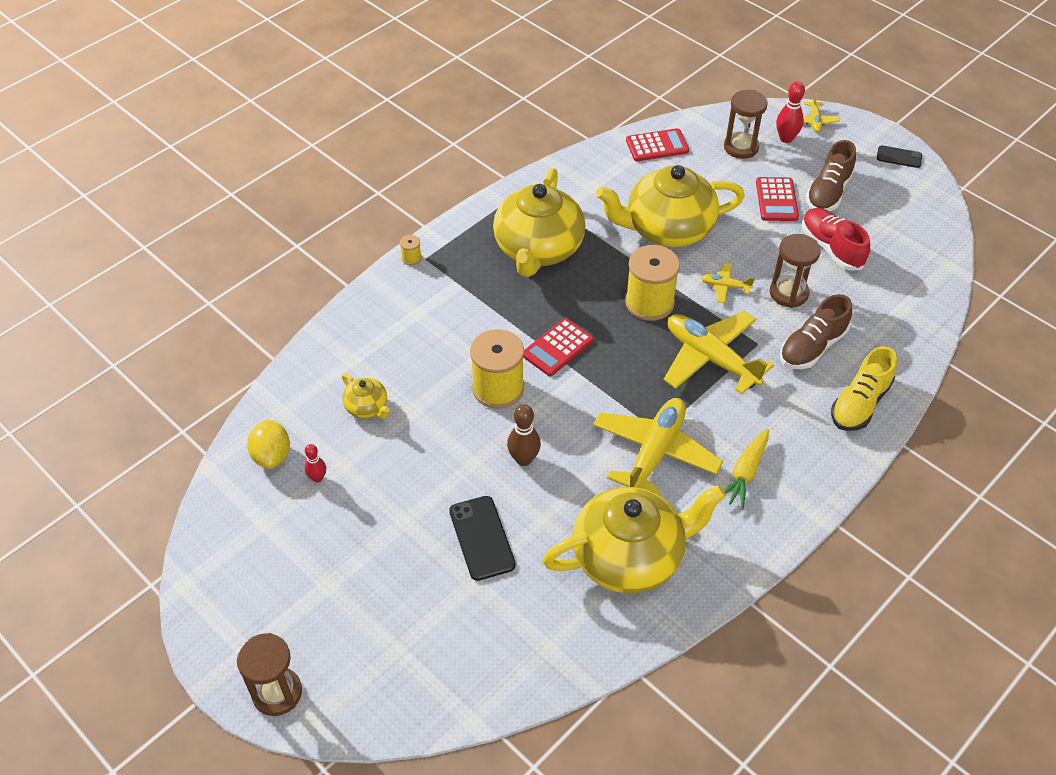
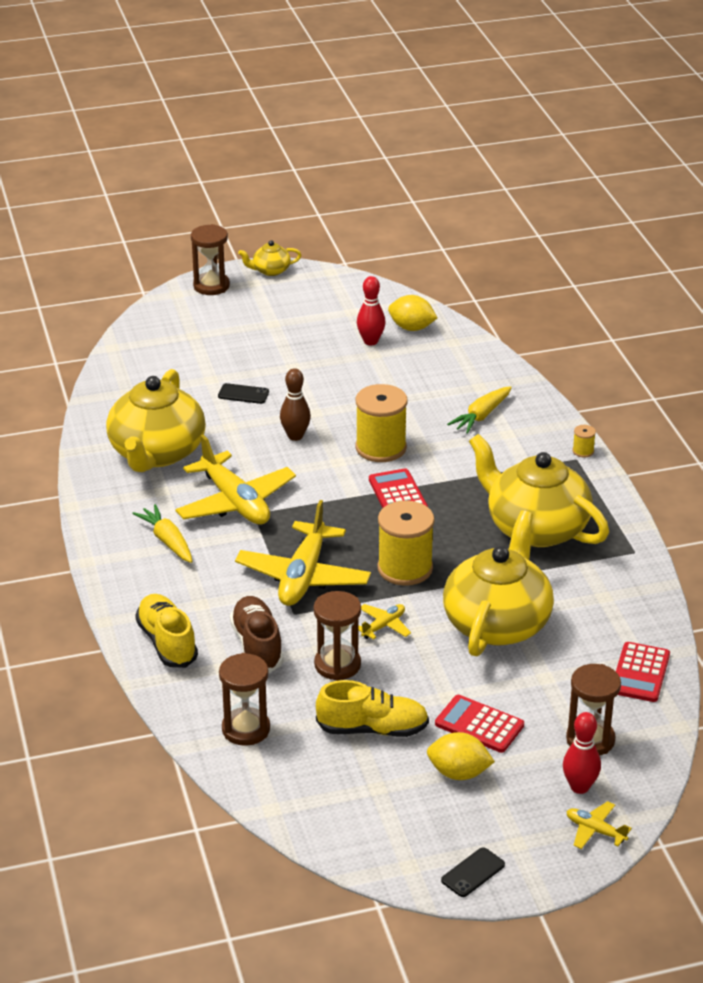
camera: 120 degrees right, 15 degrees down
red bowling pin [305,444,326,483] -> red bowling pin [357,276,386,345], size x1.58
yellow teapot [342,374,390,419] -> yellow teapot moved to [238,240,301,276]
black phone [449,496,516,581] -> black phone [218,383,269,404], size x0.62
yellow plane [664,311,774,394] -> yellow plane turned 120 degrees clockwise [235,500,371,606]
red shoe [802,208,870,271] -> yellow shoe [316,680,429,737]
brown shoe [806,140,856,212] -> yellow lemon [427,732,495,780]
none -> brown hourglass [219,653,270,746]
none -> yellow carrot [447,386,512,434]

